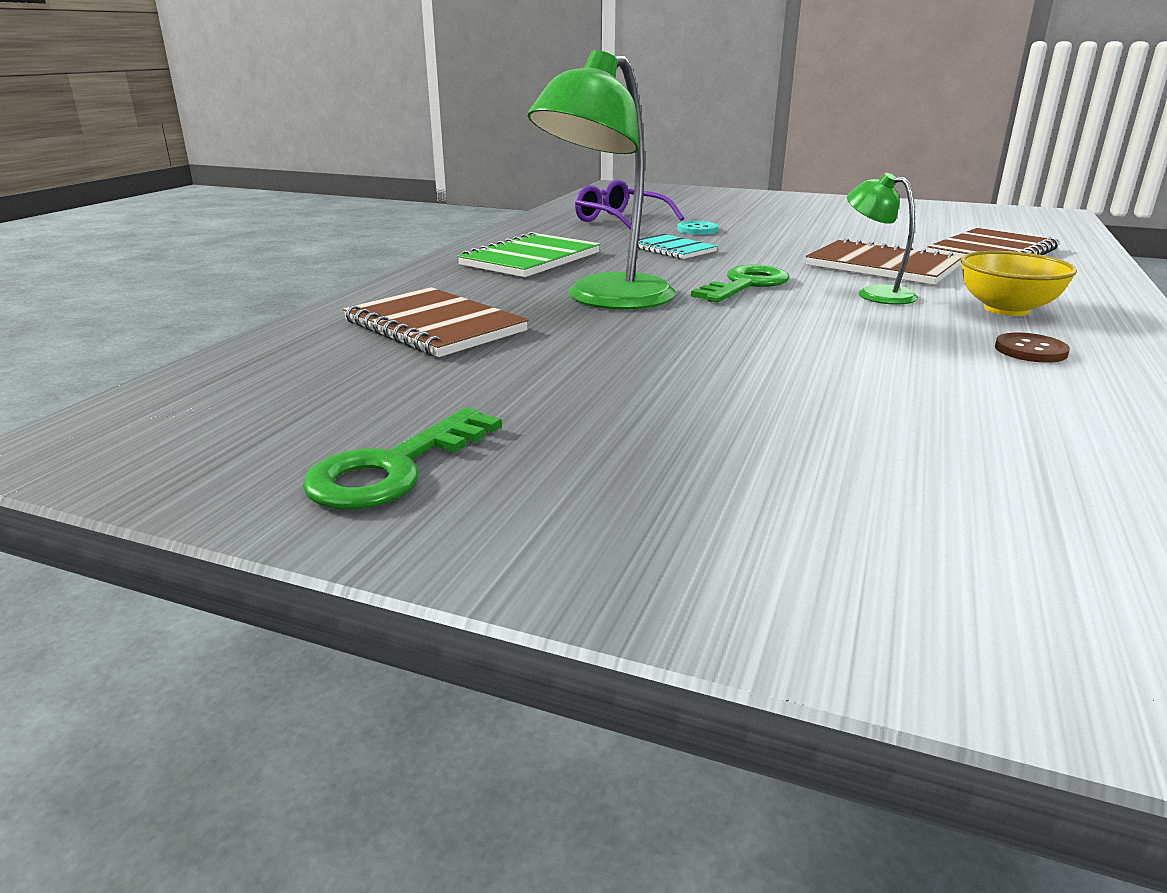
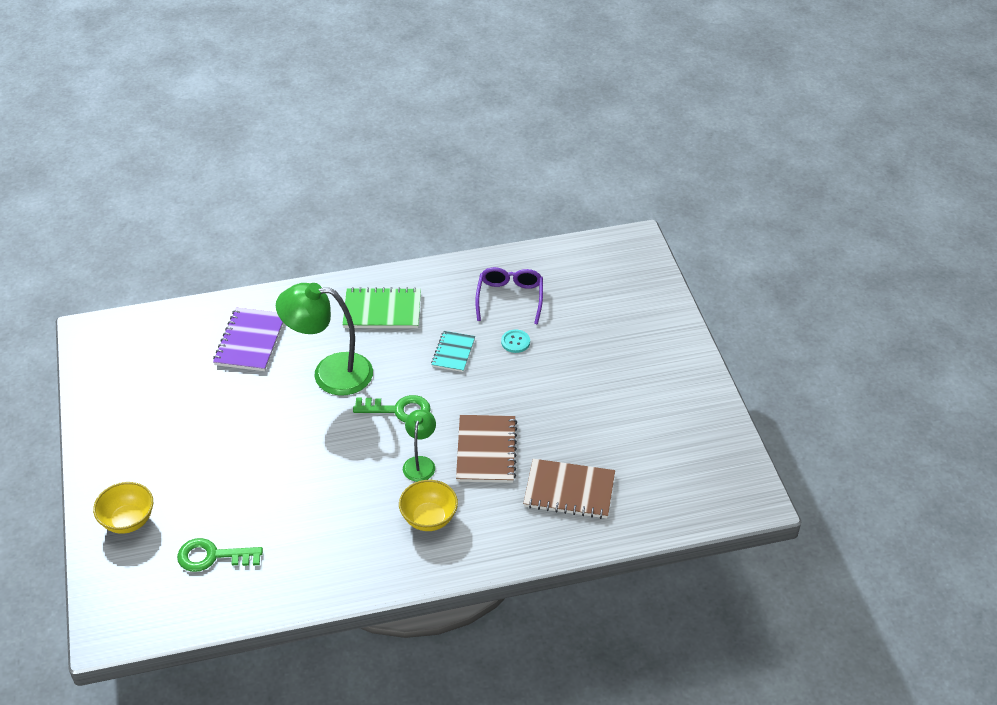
camera: 55 degrees right, 20 degrees up
green key [302,408,501,509] -> green key moved to [177,538,263,572]
brown notebook [343,287,529,357] -> purple notebook [213,308,283,371]
brown button [995,333,1070,363] -> none
none -> yellow bowl [93,482,153,534]

